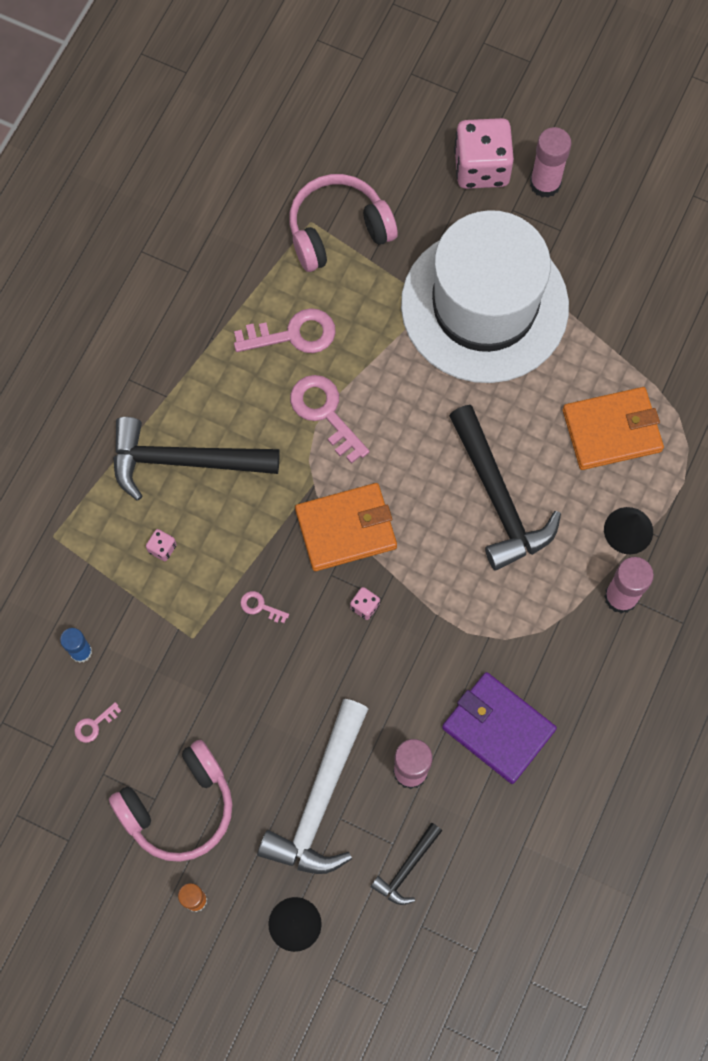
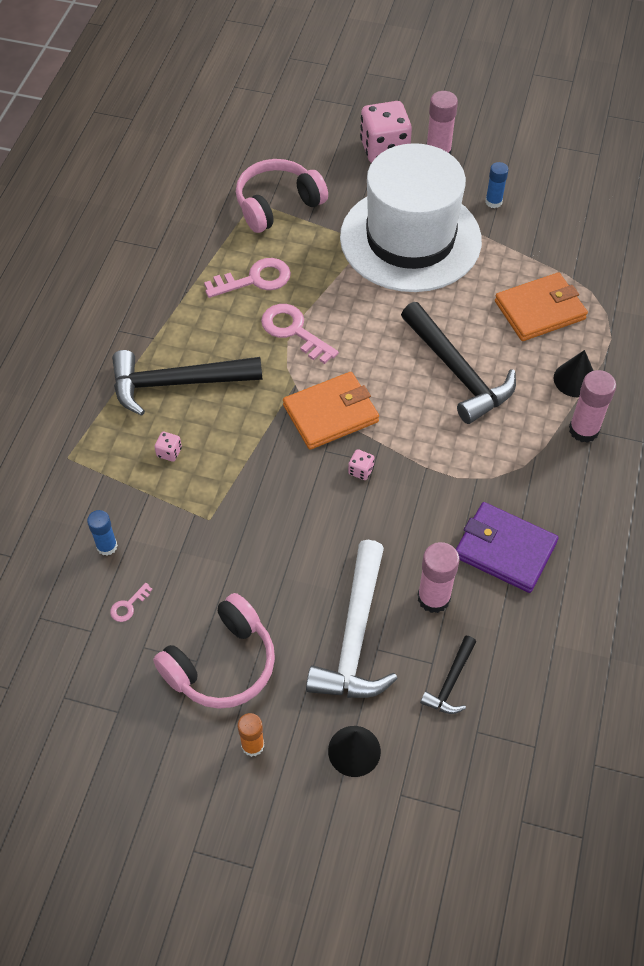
camera: 10 degrees left, 15 degrees down
pink key [240,591,289,623] -> none
none -> blue glue stick [485,162,509,208]

